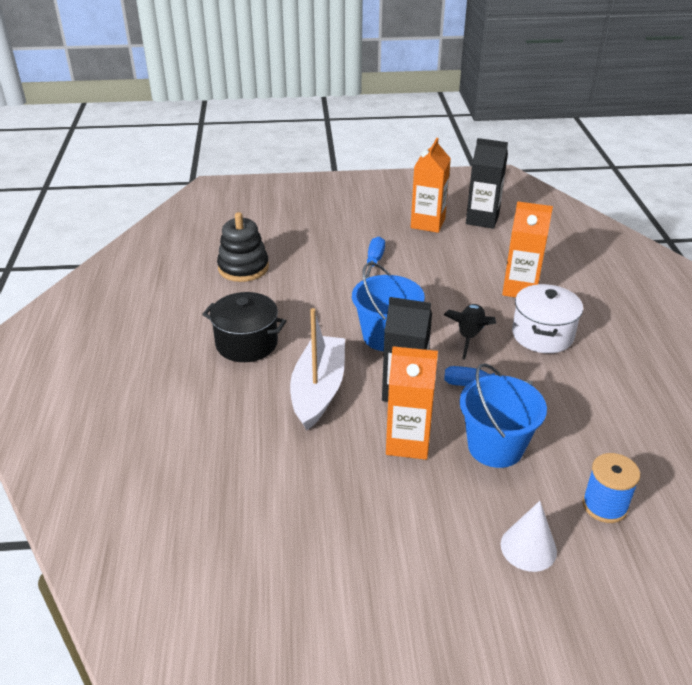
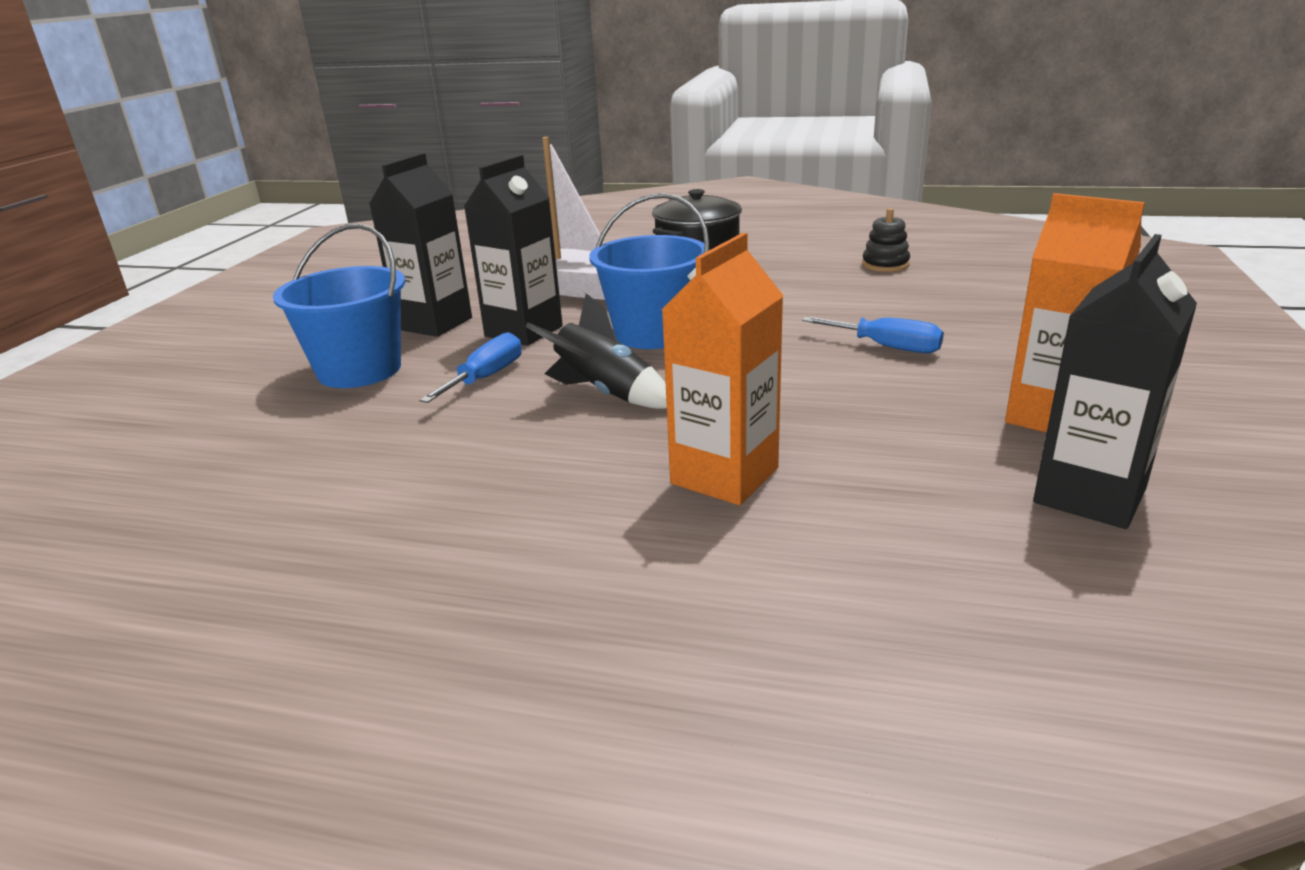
camera: 110 degrees right, 10 degrees down
black stacking toy [217,212,269,282] -> black stacking toy [862,208,910,272], size x0.58
orange carton [386,346,438,460] -> black carton [369,153,472,337]
white cone [500,501,557,572] -> none
white pot [512,284,583,353] -> none
blue spool [582,453,640,523] -> none

